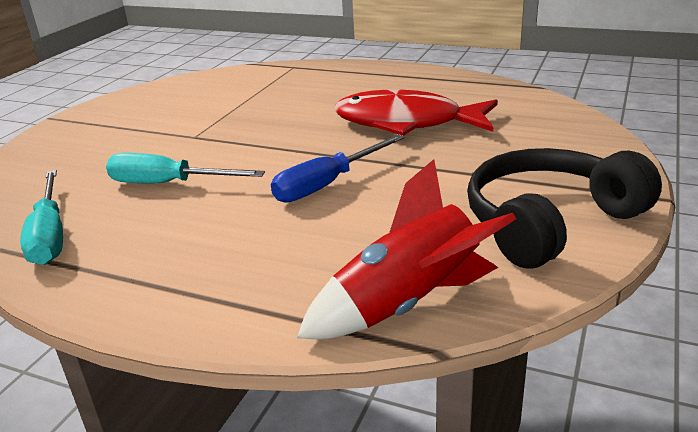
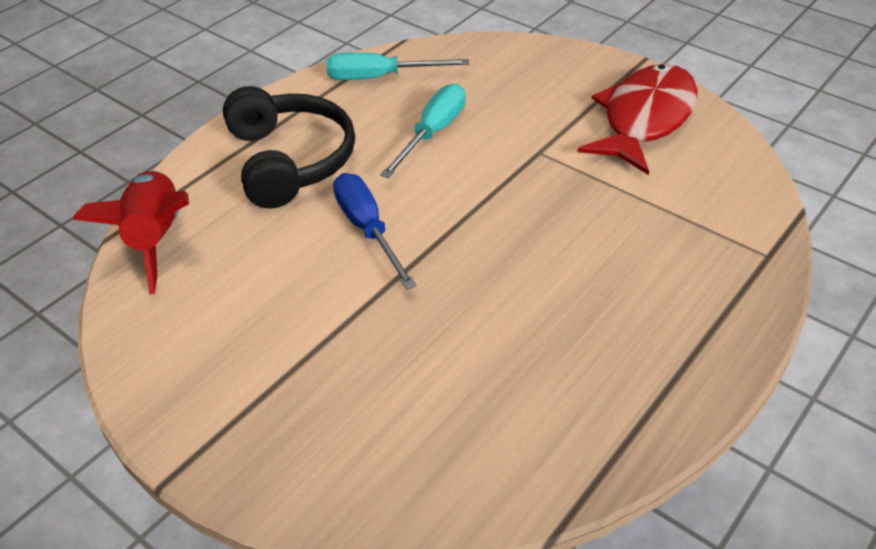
camera: 105 degrees right, 15 degrees up
red fish [335,89,498,136] -> red fish moved to [577,64,698,175]
black headphones [467,148,662,269] -> black headphones moved to [223,86,355,209]

